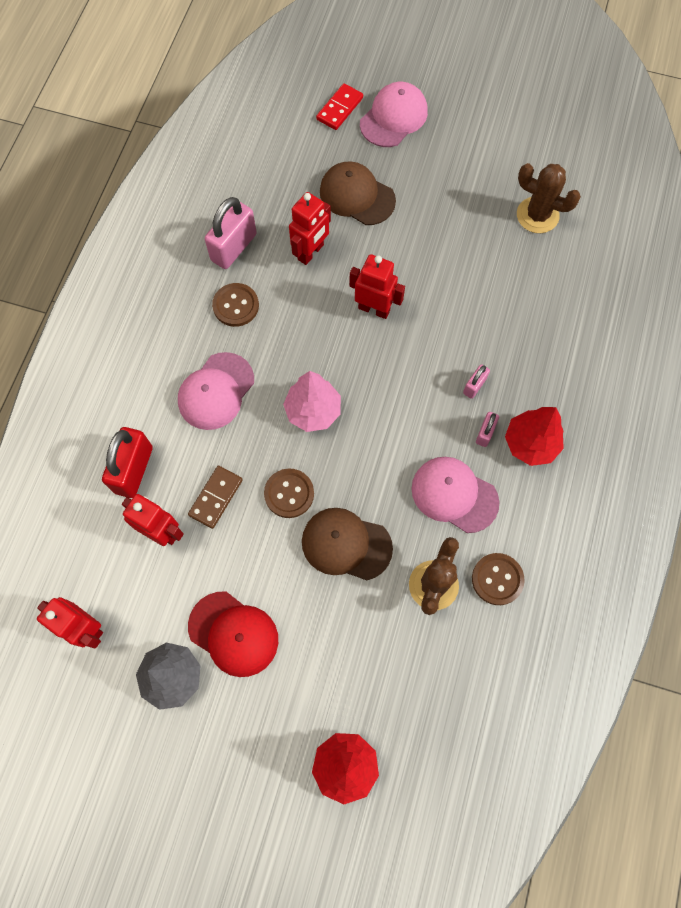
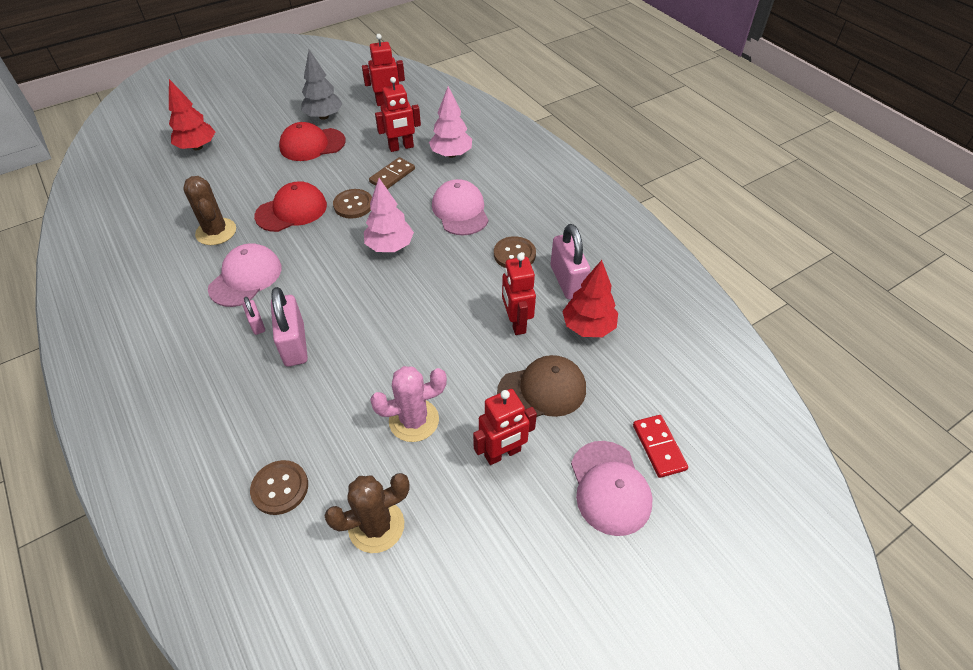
camera: 130 degrees right, 20 degrees down
red padlock [102,427,153,498] -> pink tree [429,86,472,158]
brown domino [188,466,243,529] -> brown domino turned 60 degrees clockwise [369,157,415,189]
brown cap [302,508,393,580] -> red cap [254,181,327,232]
red robot [349,254,405,319] -> red robot moved to [473,389,537,465]
pink cap [412,457,499,533] -> pink cap turned 45 degrees counterclockwise [208,243,281,307]
pink padlock [463,364,490,399] -> pink padlock [271,287,308,367], size x1.97
brown button [472,553,525,605] -> brown button moved to [250,460,308,515]
red tree [505,407,564,466] -> red tree moved to [562,260,618,337]
none -> pink cactus [370,366,447,442]

